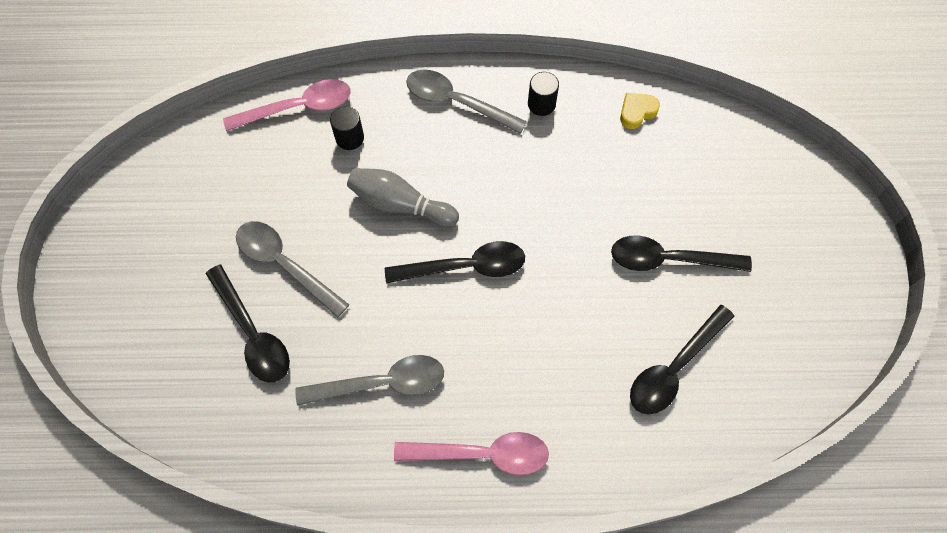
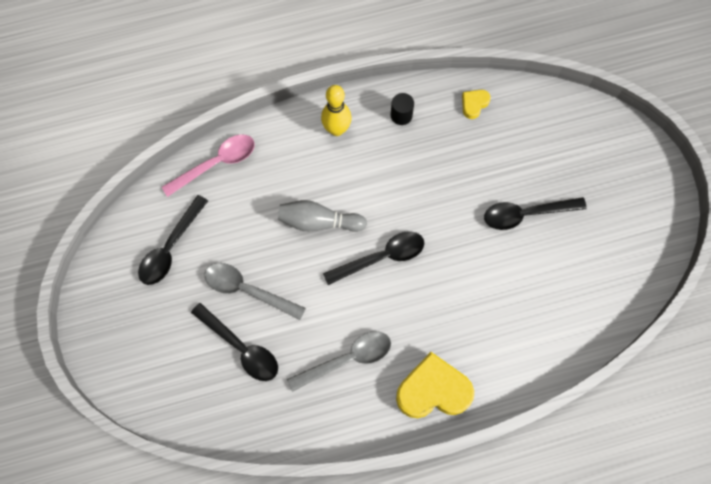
camera: 15 degrees left, 5 degrees up
black cylinder [330,106,364,150] -> none
pink spoon [394,432,549,475] -> yellow heart [396,352,474,418]
grey spoon [406,69,527,134] -> yellow bowling pin [321,85,352,136]
black spoon [630,305,735,414] -> black spoon moved to [138,195,208,285]

